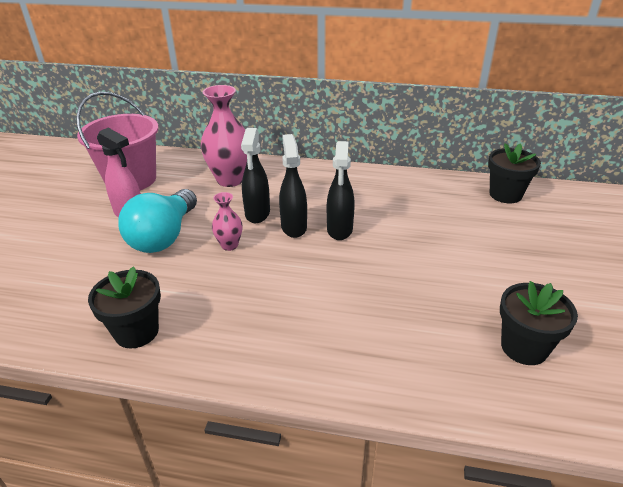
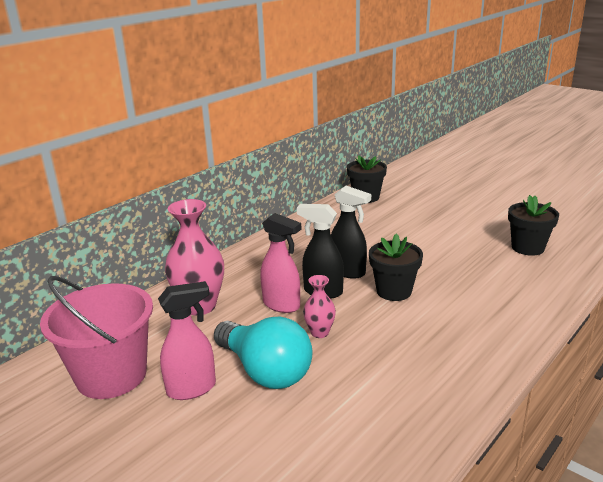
camera: 60 degrees left, 10 degrees down
black flower pot [88,266,161,349] -> black flower pot moved to [369,233,423,301]
black spray bottle [241,128,270,223] -> pink spray bottle [260,213,302,313]

